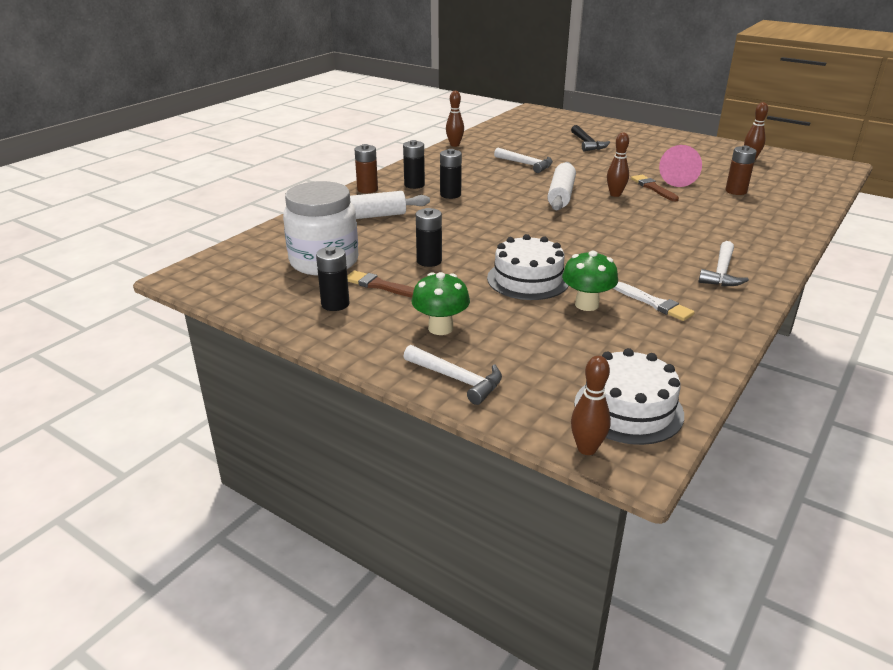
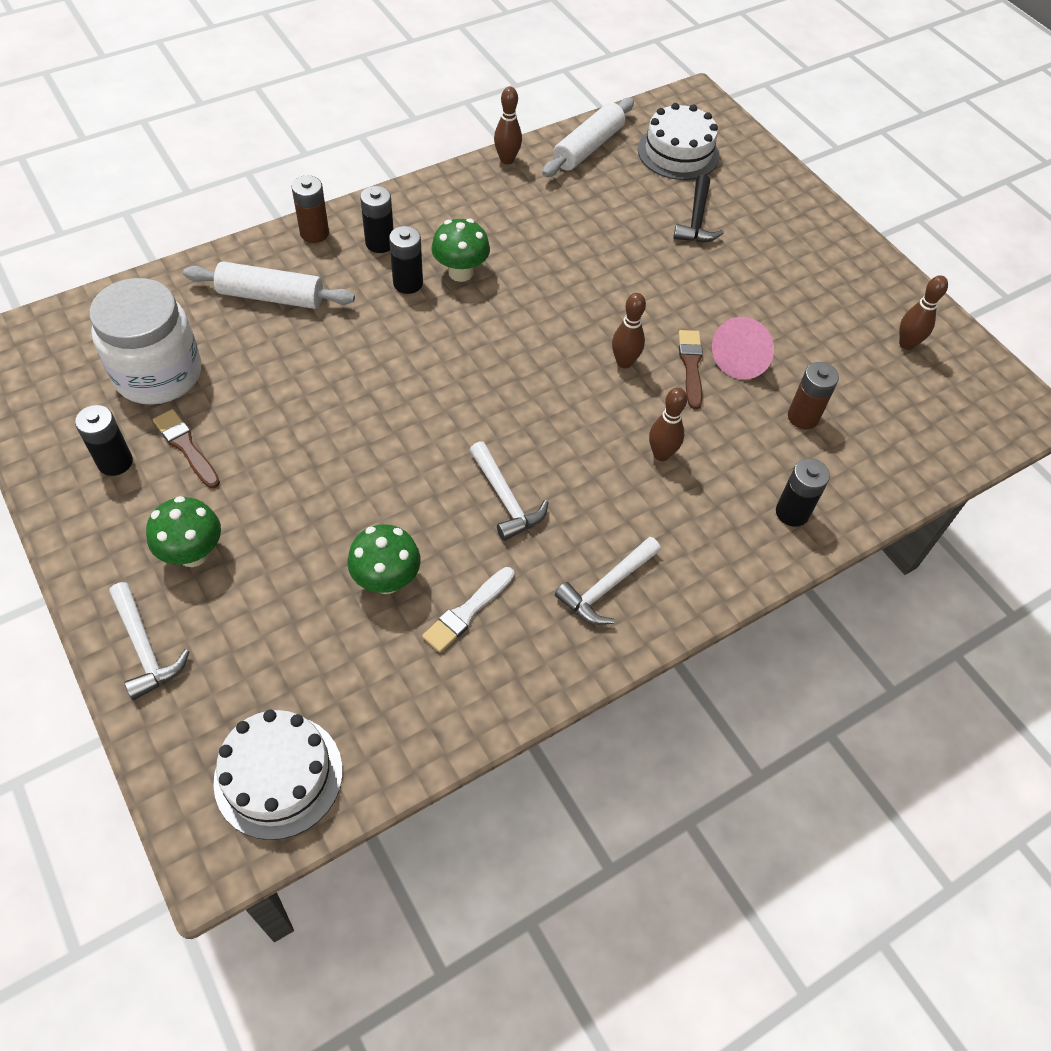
camera: 20 degrees right, 25 degrees up
black battery [416,208,442,267] -> black battery moved to [776,458,830,527]
white cake [487,234,569,300] -> white cake moved to [638,103,720,180]
white hammer [494,148,553,173] -> white hammer moved to [469,441,549,541]
white rolling pin [547,162,576,211] -> white rolling pin moved to [542,98,634,177]
brown bowling pin [571,356,611,455] -> brown bowling pin moved to [649,388,687,461]
white brush [614,282,695,321] -> white brush turned 60 degrees clockwise [422,567,514,653]
none -> green mushroom [431,218,490,282]

